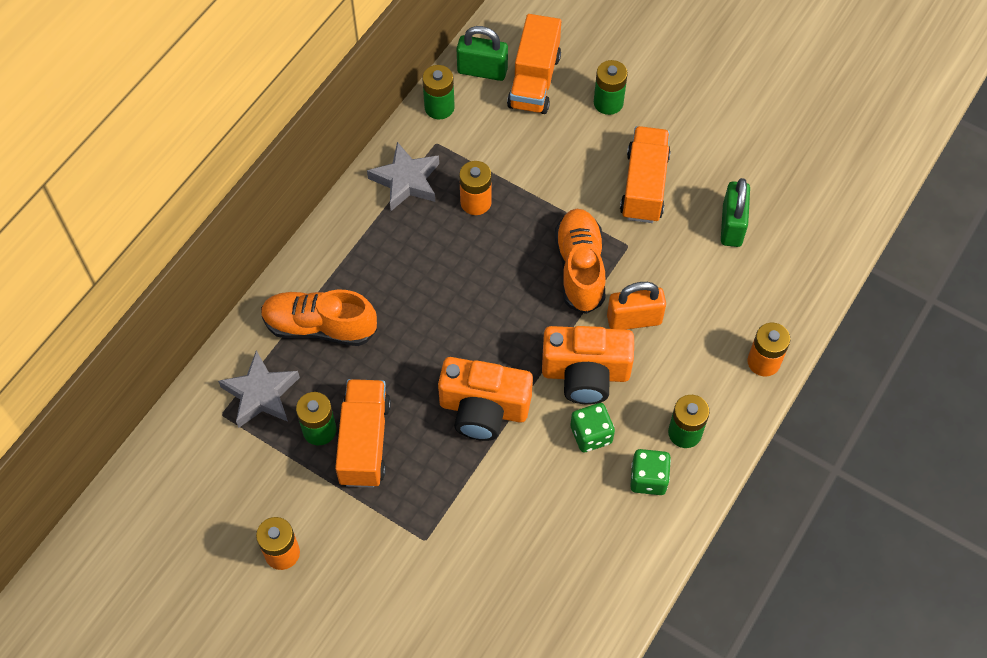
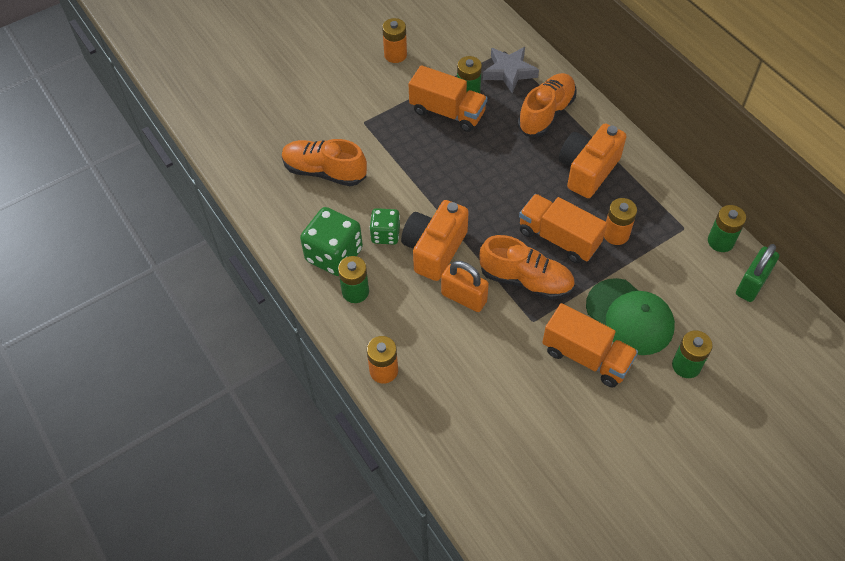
camera: 115 degrees right, 5 degrees down
grey star [367,142,439,211] -> none
orange camera [438,357,533,441] -> orange camera moved to [559,123,627,198]
orange truck [507,14,561,114] -> orange truck moved to [519,194,607,263]
orange padlock [607,282,666,330] -> orange padlock turned 75 degrees counterclockwise [441,261,489,312]
green dice [630,449,671,495] -> green dice [300,207,363,276], size x1.66
green padlock [721,178,750,247] -> none
none -> orange shoe [282,139,367,186]
none -> green cap [586,278,675,355]

